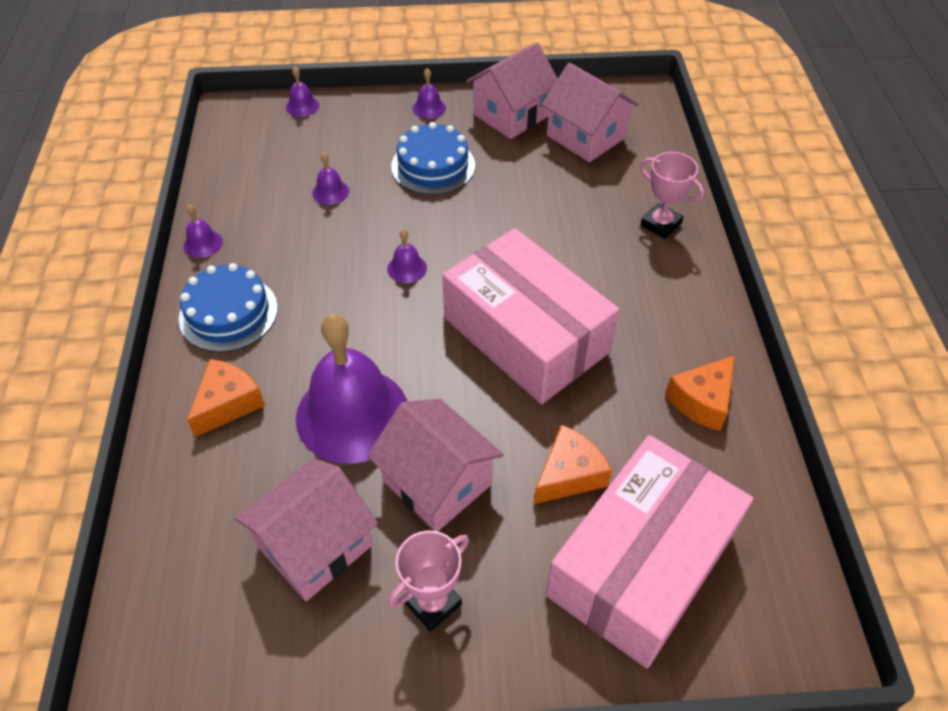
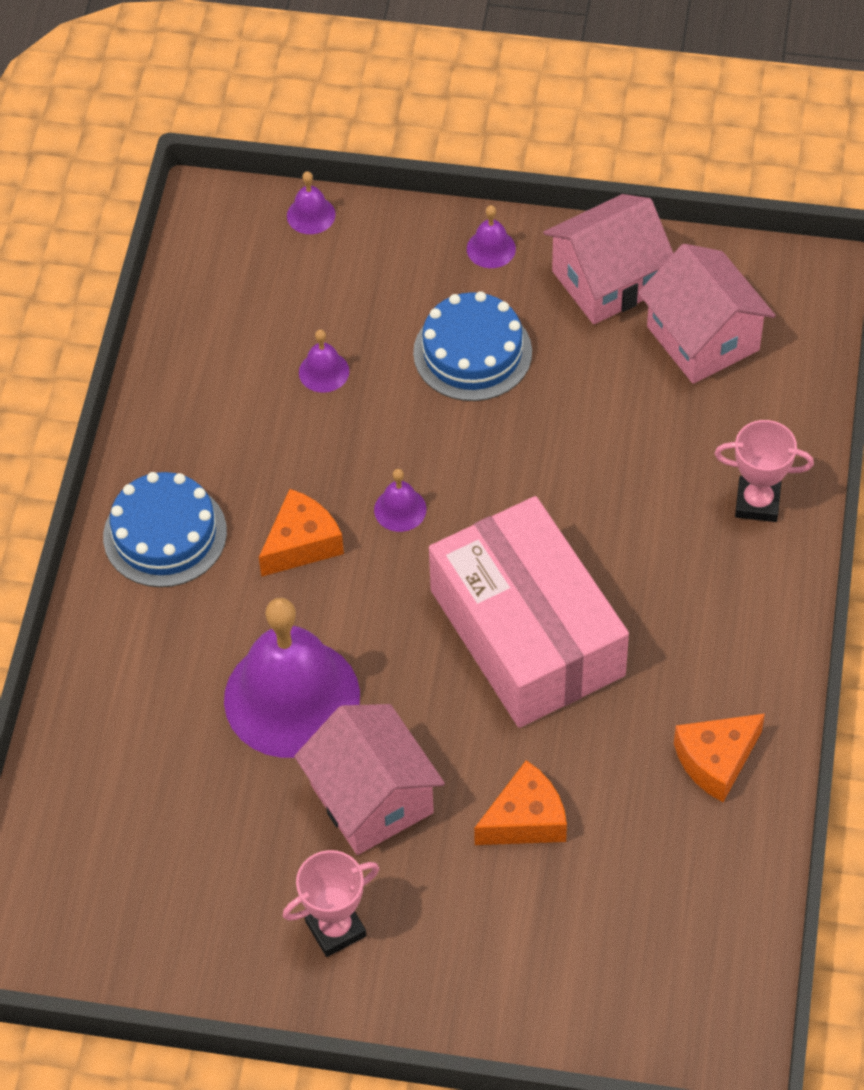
camera: 15 degrees right, 5 degrees up
purple bell [183,204,223,258] -> none
orange cheese [187,359,265,437] -> orange cheese moved to [259,489,344,577]
pink house [235,458,378,601] -> none
pink box [546,435,753,668] -> none
pink trophy [640,152,704,239] -> pink trophy turned 45 degrees counterclockwise [715,420,814,522]

